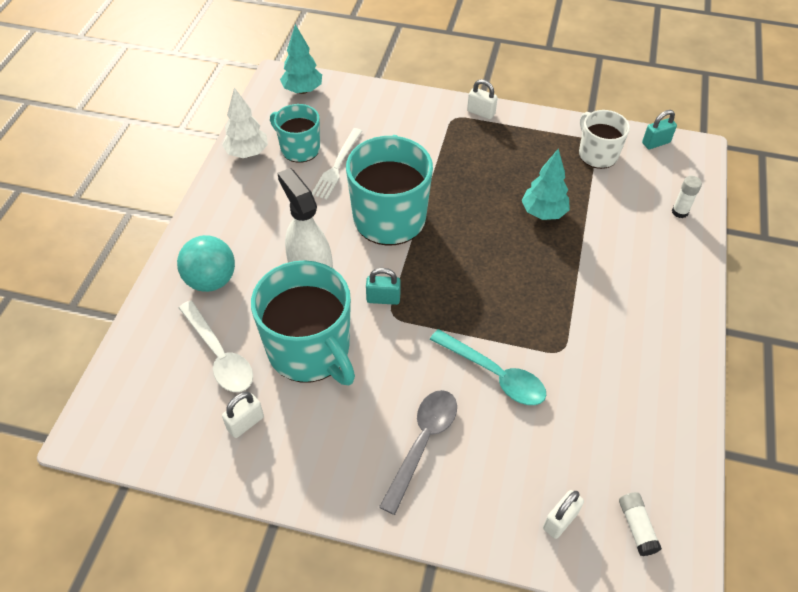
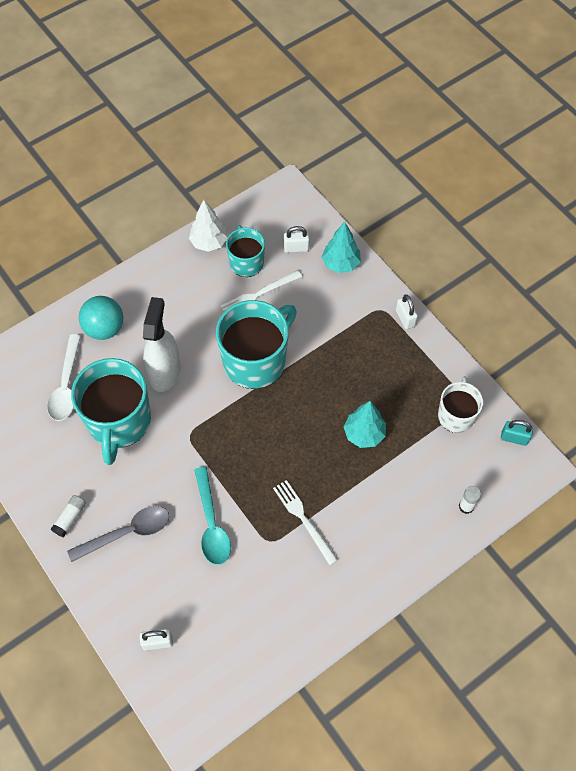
camera: 40 degrees right, 10 degrees up
white padlock [222,392,264,438] -> white padlock moved to [284,226,309,253]
turquoise tree [280,24,322,94] -> turquoise tree moved to [322,222,361,273]
turquoise padlock [366,268,401,305] -> none
white glue stick [619,492,662,556] -> white glue stick moved to [51,495,86,537]
none -> white fork [273,480,338,565]

